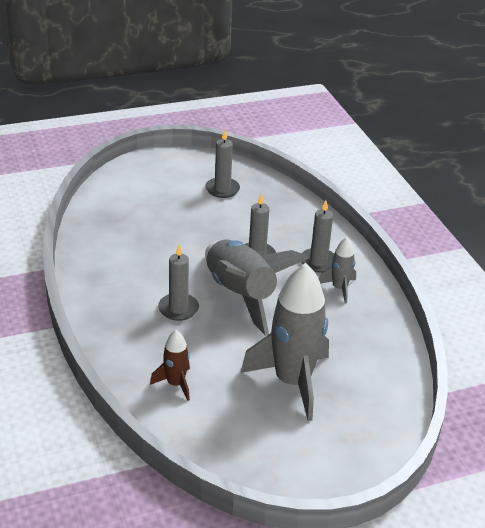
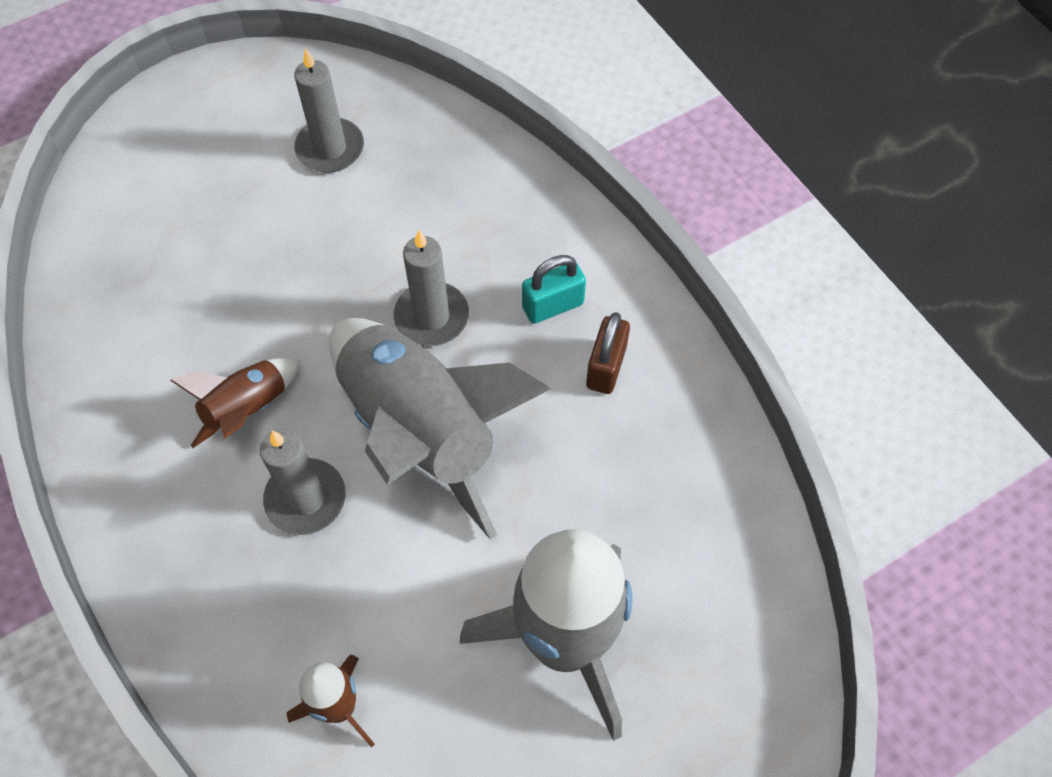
camera: 10 degrees left, 25 degrees up
grey candle [301,200,334,273] -> turquoise padlock [522,255,586,324]
grey rocket [319,237,356,303] -> brown padlock [586,312,630,394]
none -> brown rocket [170,358,300,448]

